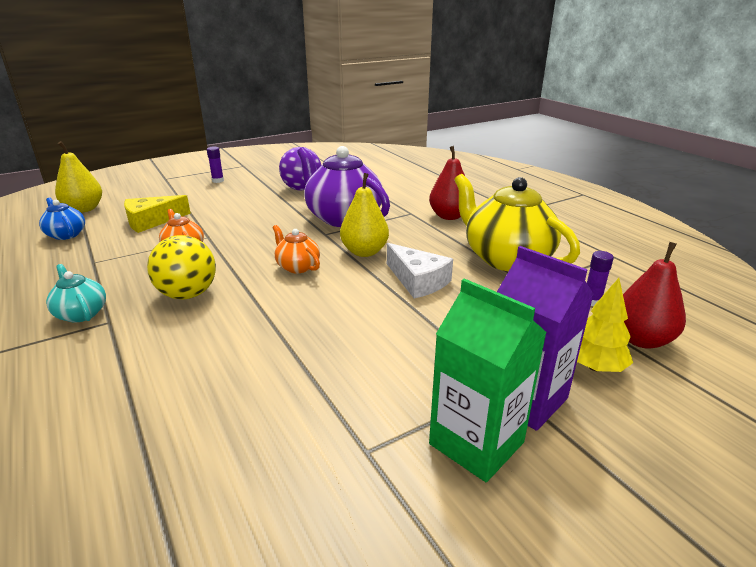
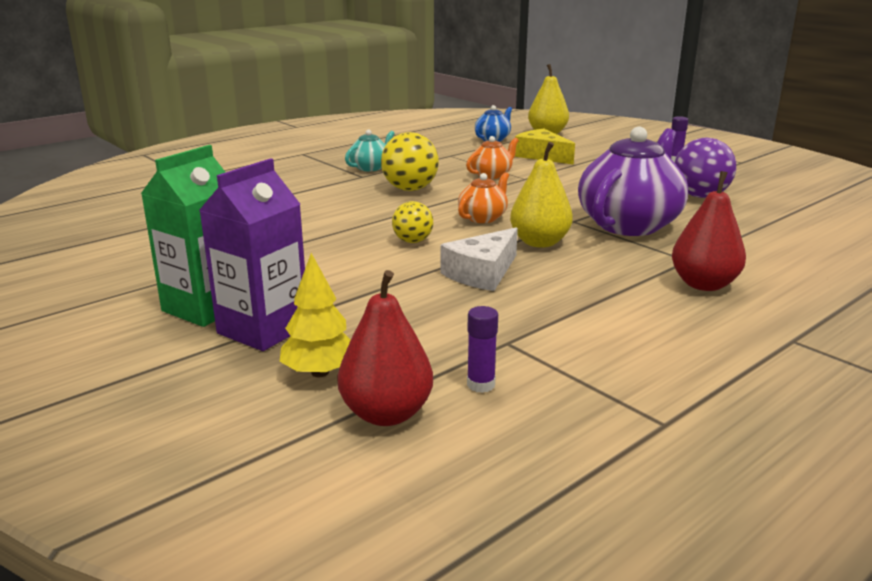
camera: 80 degrees right, 5 degrees down
yellow teapot [454,174,580,271] -> none
none -> yellow ball [392,201,433,243]

